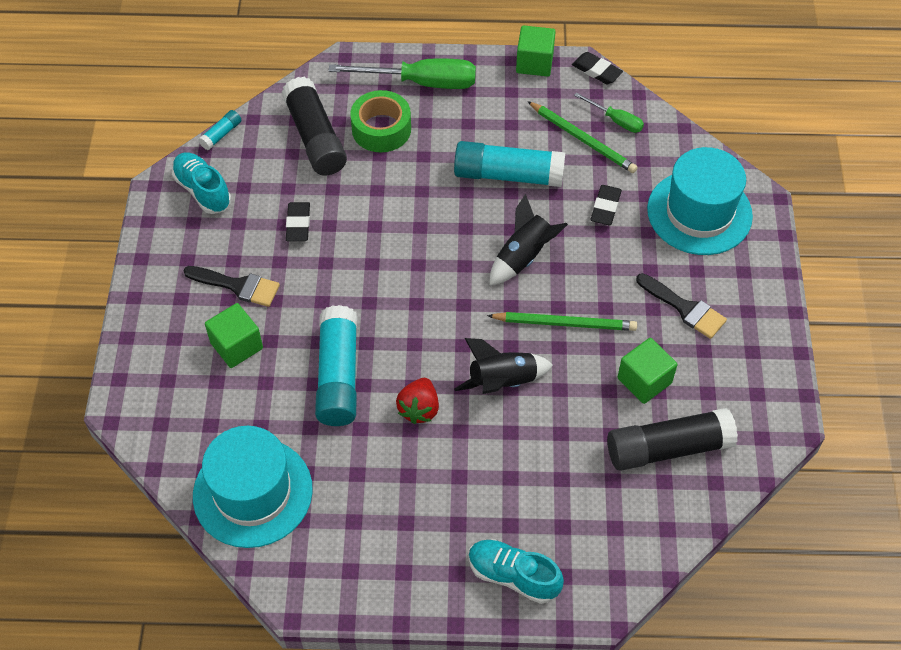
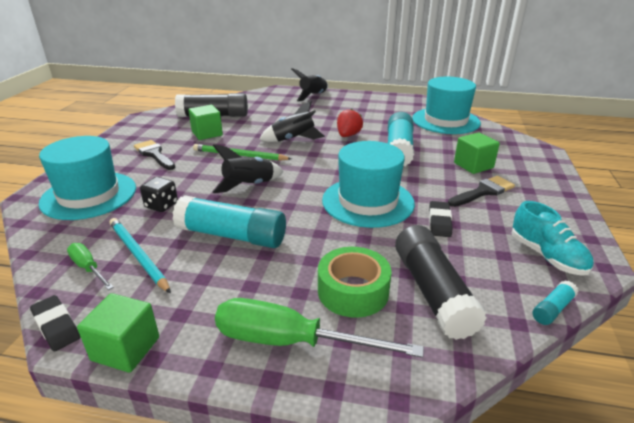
camera: 170 degrees left, 25 degrees down
black brush [184,266,280,307] -> black brush turned 120 degrees clockwise [448,176,515,207]
turquoise shoe [468,540,564,604] -> black rocket [291,68,328,101]
green pencil [527,101,638,173] -> turquoise pencil [109,218,171,293]
black eraser [591,185,622,225] -> black dice [140,177,178,212]
none -> turquoise hat [322,141,415,228]

